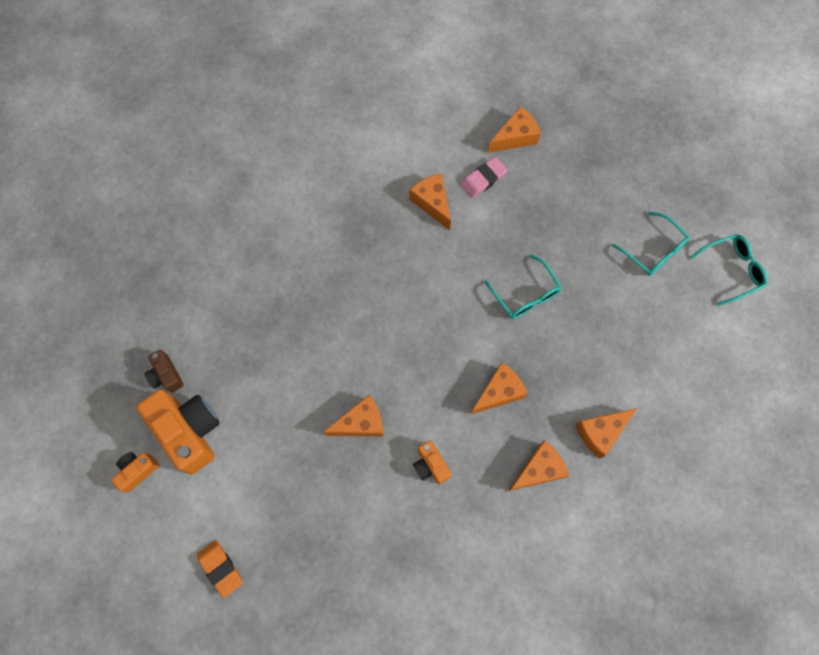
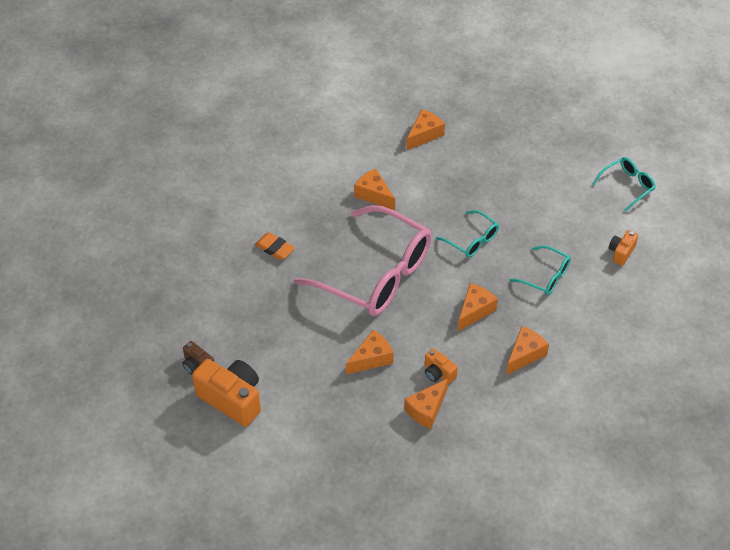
camera: 15 degrees left, 20 degrees down
orange camera [112,452,159,492] -> orange camera moved to [609,230,638,266]
orange eraser [197,540,242,598] -> orange eraser moved to [255,232,295,260]
pink eraser [461,157,508,198] -> none
orange cheese [576,408,637,459] -> orange cheese moved to [404,379,448,429]
turquoise glasses [612,212,690,276] -> turquoise glasses moved to [510,245,571,295]
none -> pink glasses [294,205,431,316]

